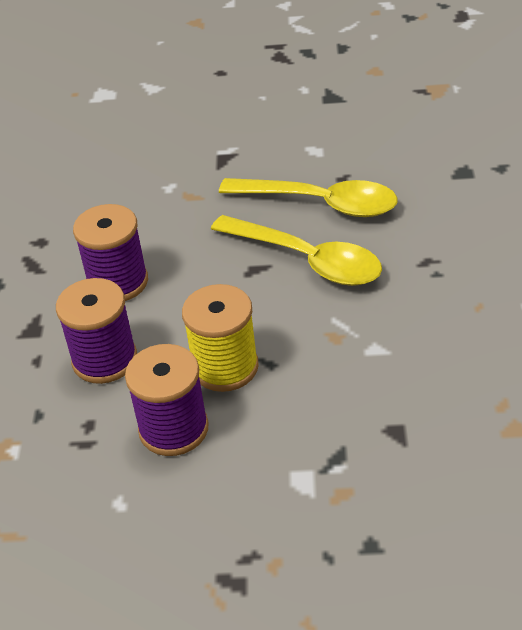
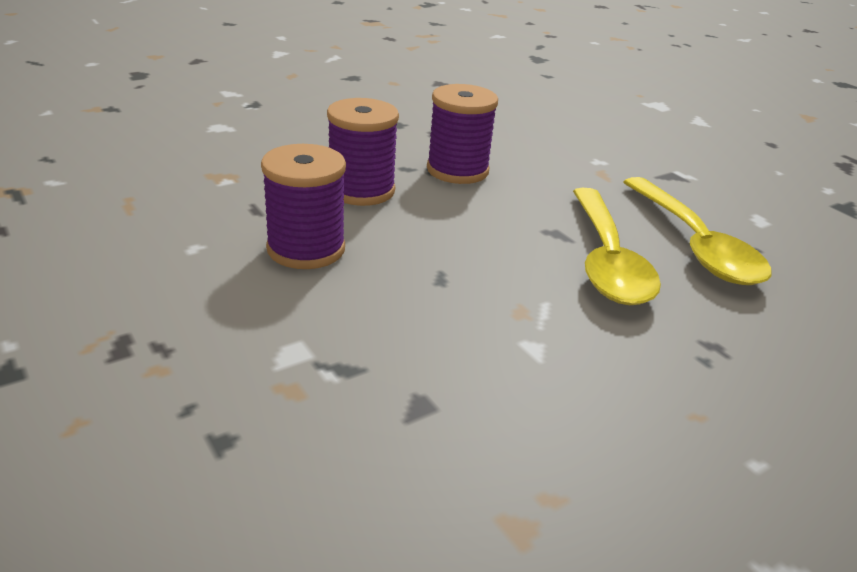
camera: 50 degrees right, 10 degrees down
yellow spool [182,284,259,392] -> none

